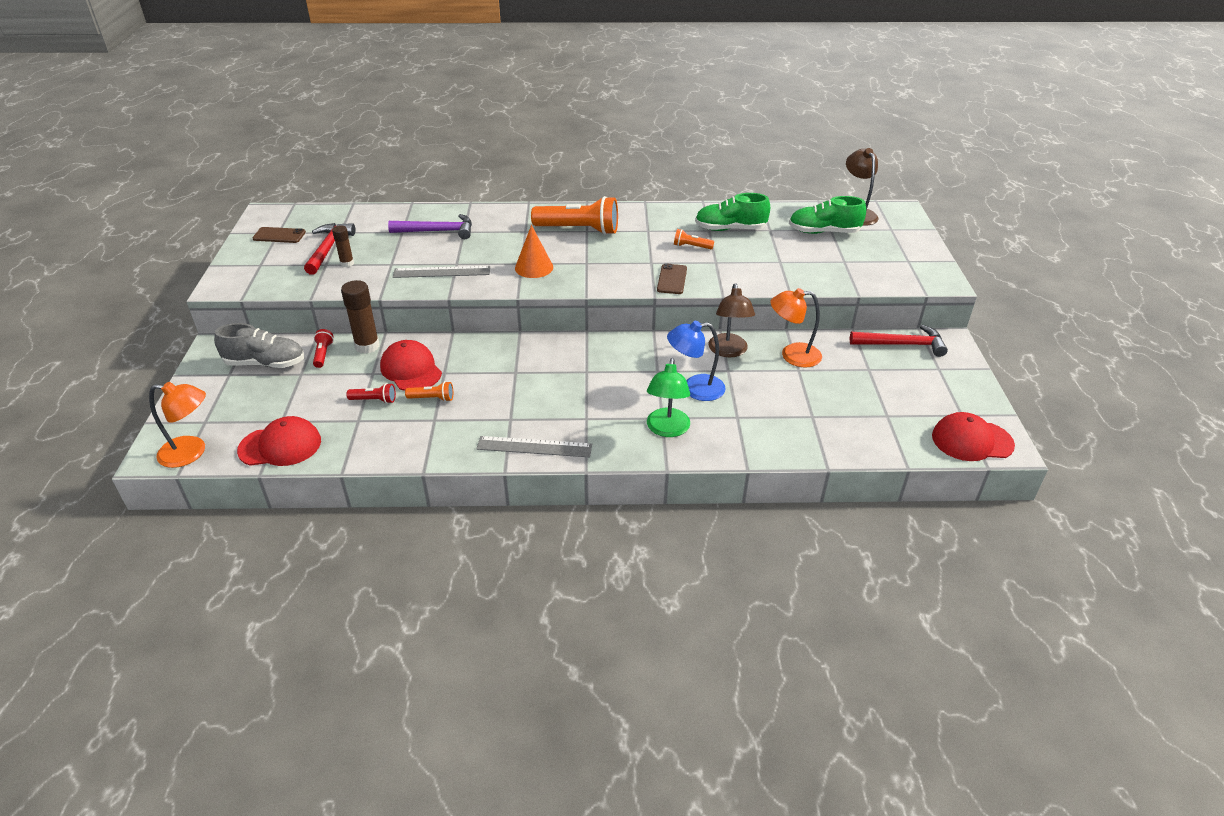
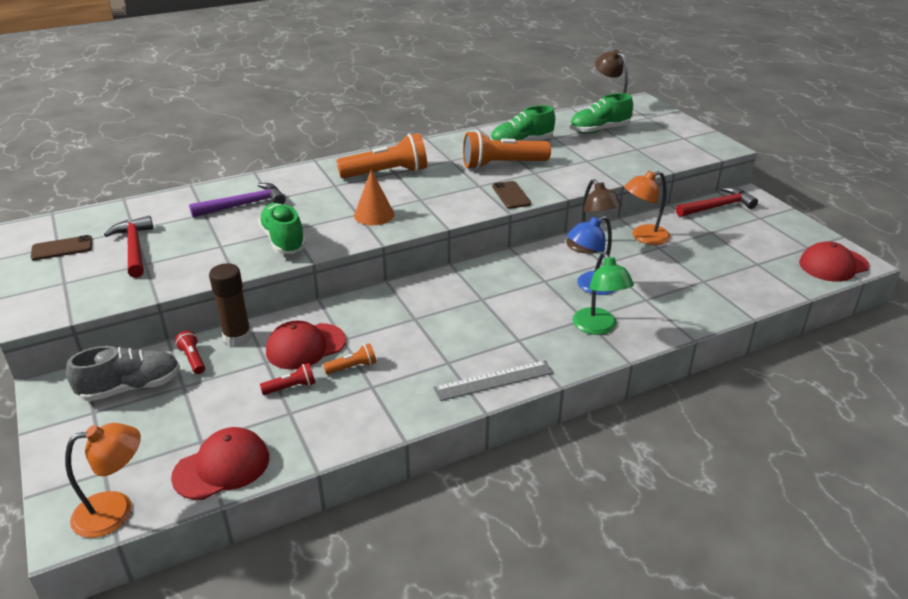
camera: 25 degrees left, 5 degrees down
brown glue stick [332,225,354,267] -> none
red cap [380,340,442,391] -> red cap turned 60 degrees counterclockwise [266,321,346,370]
grey ruler [393,266,490,278] -> green shoe [258,203,306,254]
orange flashlight [674,229,714,249] -> orange flashlight [463,131,551,170], size x2.22

